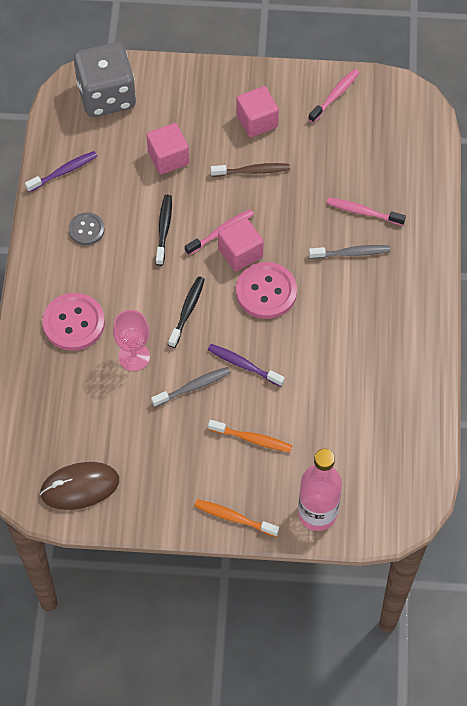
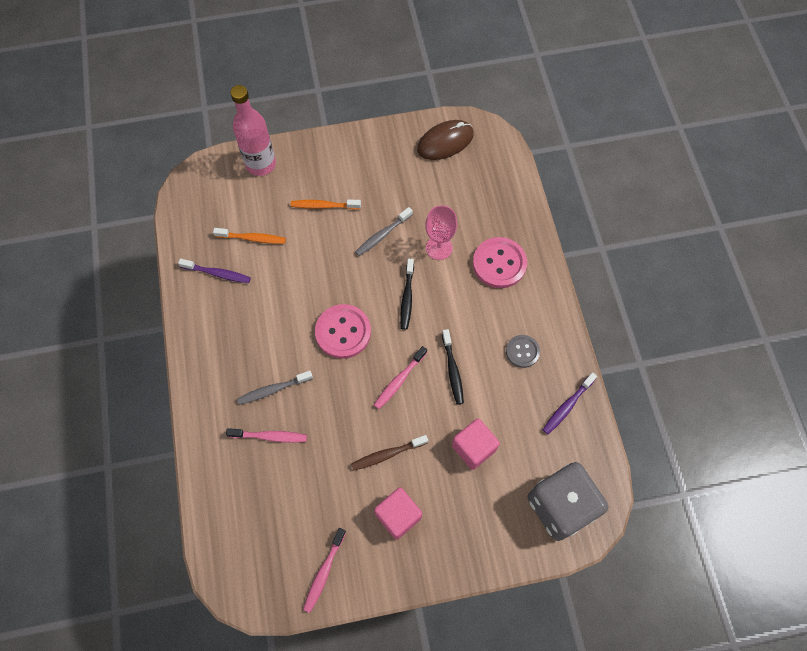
camera: 165 degrees right, 5 degrees up
orange toothbrush [194,499,279,537] -> orange toothbrush moved to [213,228,286,244]
purple toothbrush [208,344,285,387] -> purple toothbrush moved to [178,259,251,283]
pink cube [218,217,264,271] -> none

